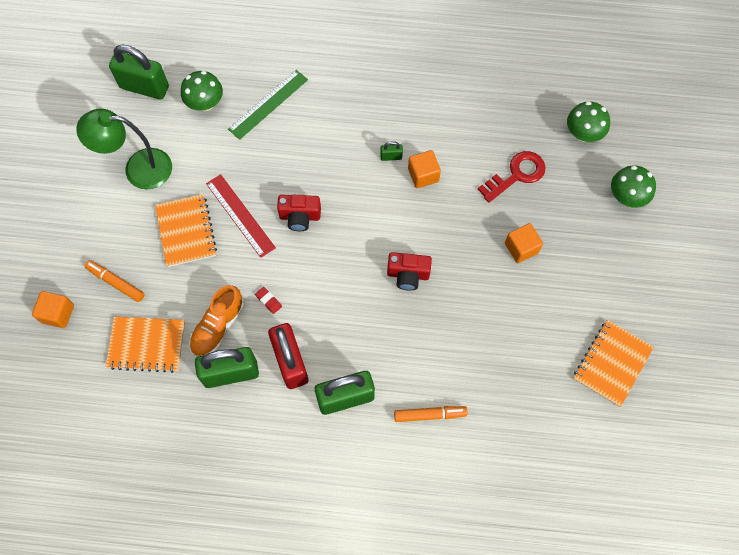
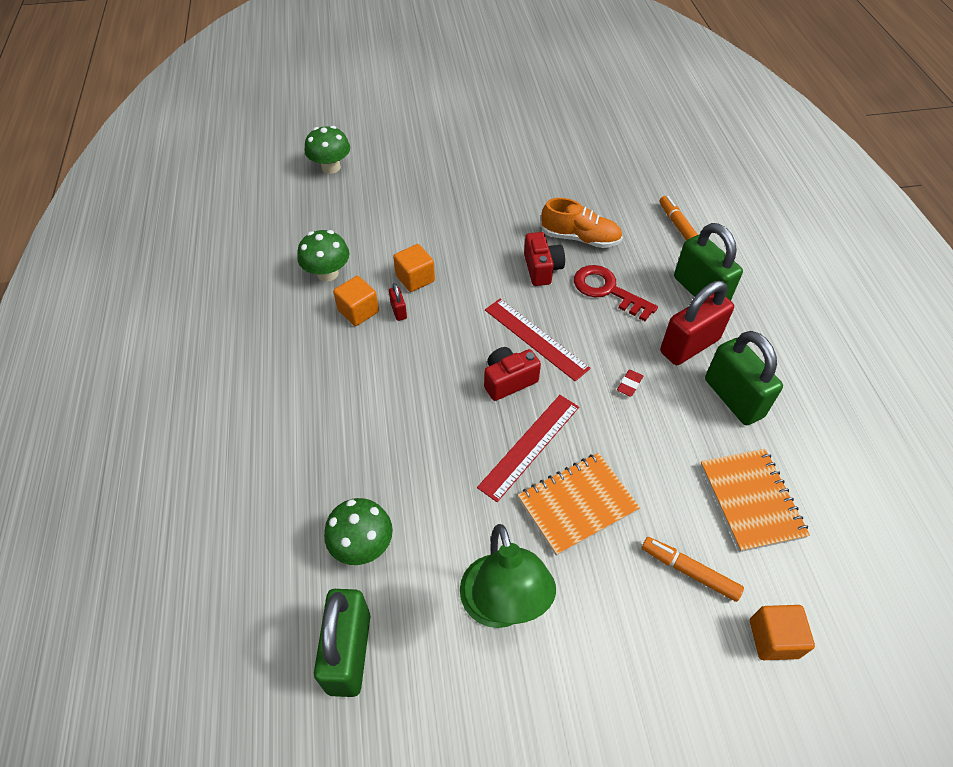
camera: 105 degrees left, 15 degrees down
orange marker [84,260,145,302] -> orange marker turned 105 degrees clockwise [642,537,744,602]
orange shoe [189,285,245,357] -> orange shoe moved to [540,198,623,248]
green ruler [228,70,308,140] -> none
red camera [277,195,321,231] -> red camera turned 105 degrees counterclockwise [484,347,541,401]
green padlock [380,141,403,161] -> red padlock [389,283,407,321]
red key [478,151,546,203] -> red key moved to [574,265,658,321]
orange cube [505,223,543,263] -> orange cube moved to [333,276,379,326]
orange notebook [573,320,654,407] -> none
green mushroom [611,165,656,208] -> green mushroom moved to [297,230,350,282]
none -> red ruler [485,299,591,381]

